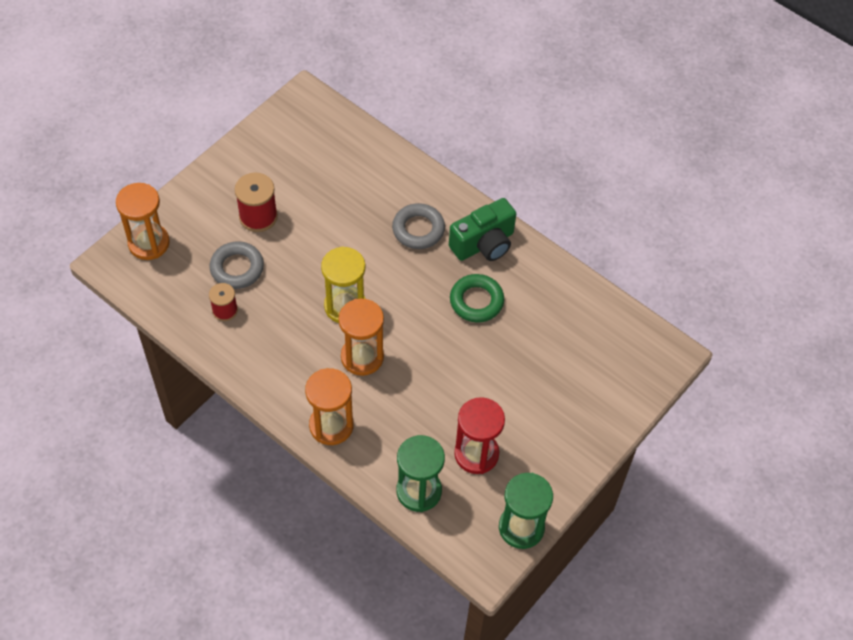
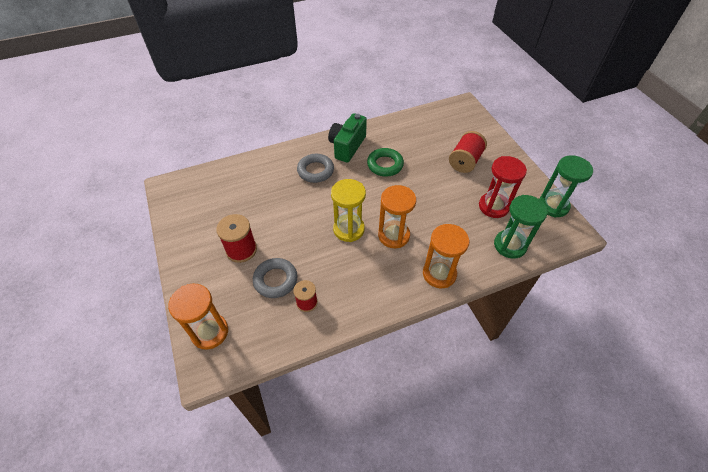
camera: 60 degrees left, 5 degrees down
green camera [449,198,516,261] -> green camera turned 150 degrees counterclockwise [328,113,367,163]
none -> red spool [449,131,487,173]

